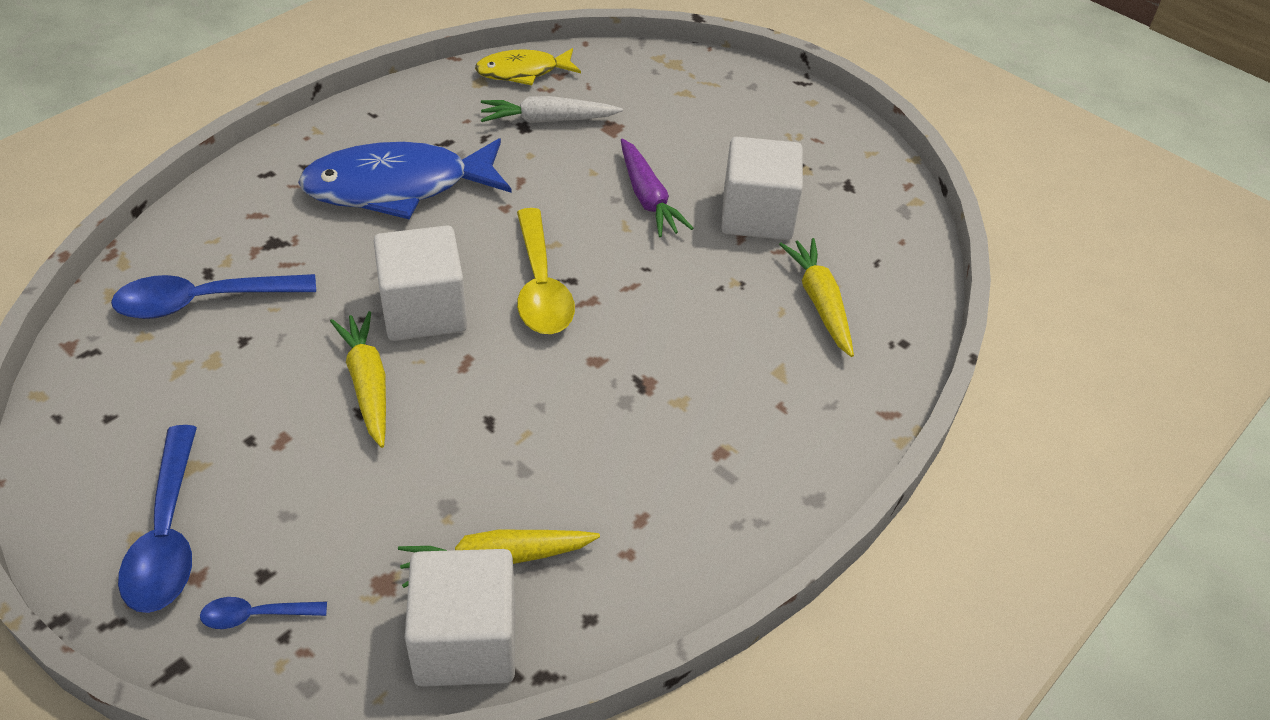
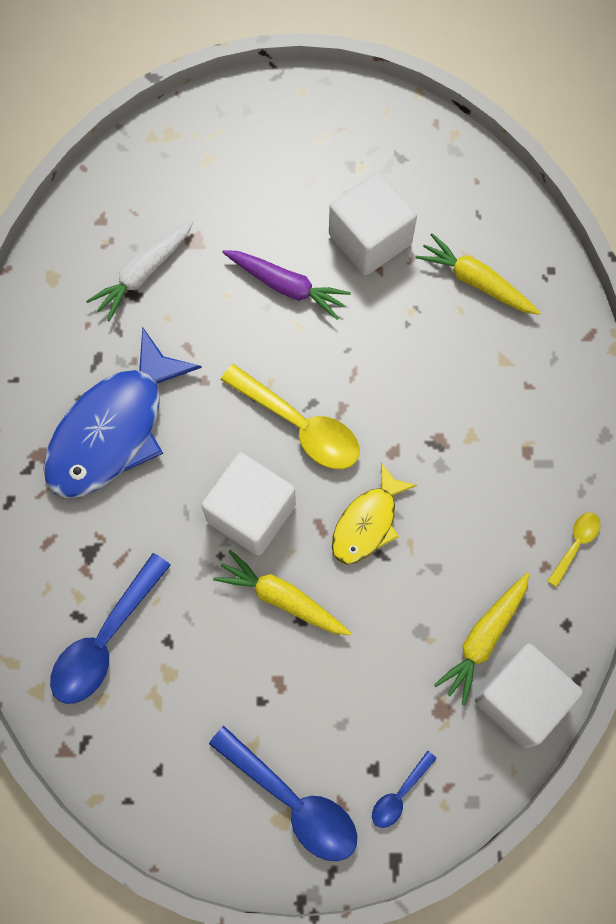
camera: 40 degrees left, 25 degrees up
yellow fish [475,48,581,85] -> yellow fish moved to [332,462,417,564]
none -> yellow spoon [547,512,600,587]

